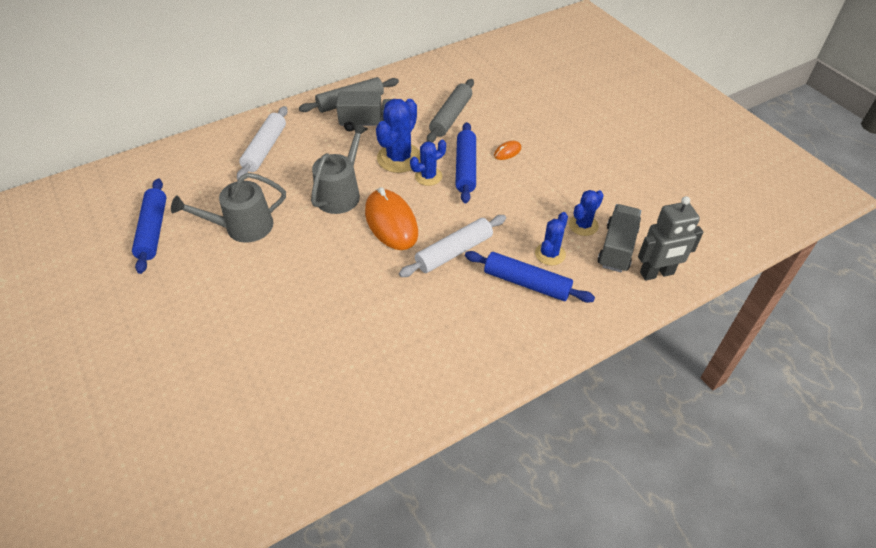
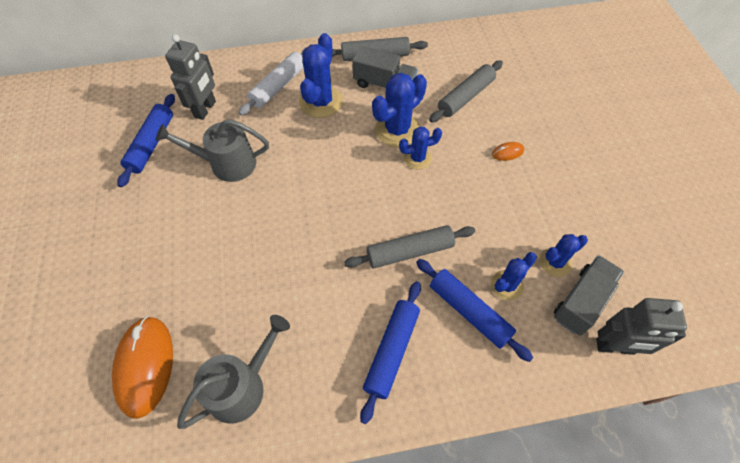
camera: 20 degrees right, 10 degrees up
grey watering can [311,123,368,214] -> grey watering can moved to [177,315,290,429]
orange mouse [365,187,418,250] -> orange mouse moved to [112,316,173,419]
white rolling pin [399,215,506,277] -> grey rolling pin [344,225,475,268]
blue rolling pin [456,122,476,203] -> blue rolling pin moved to [360,281,421,424]
none -> grey robot [165,34,216,120]
none -> blue cactus [299,33,343,118]

